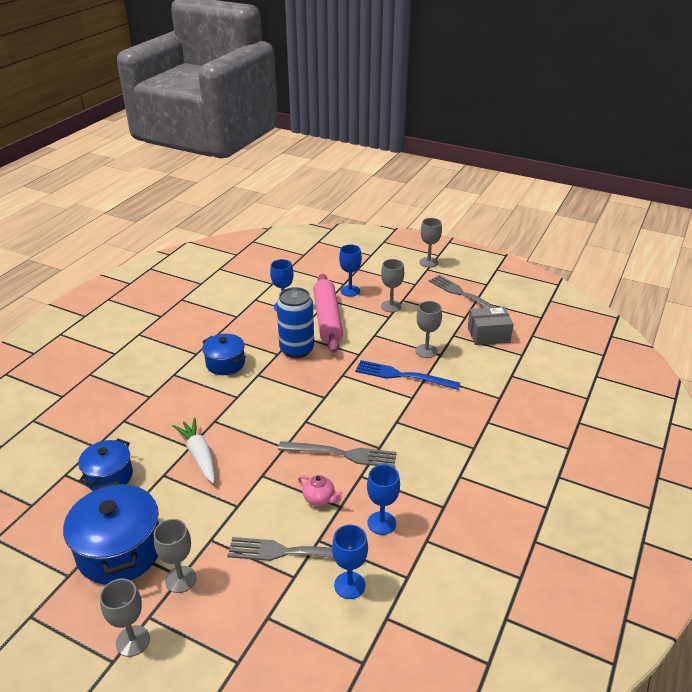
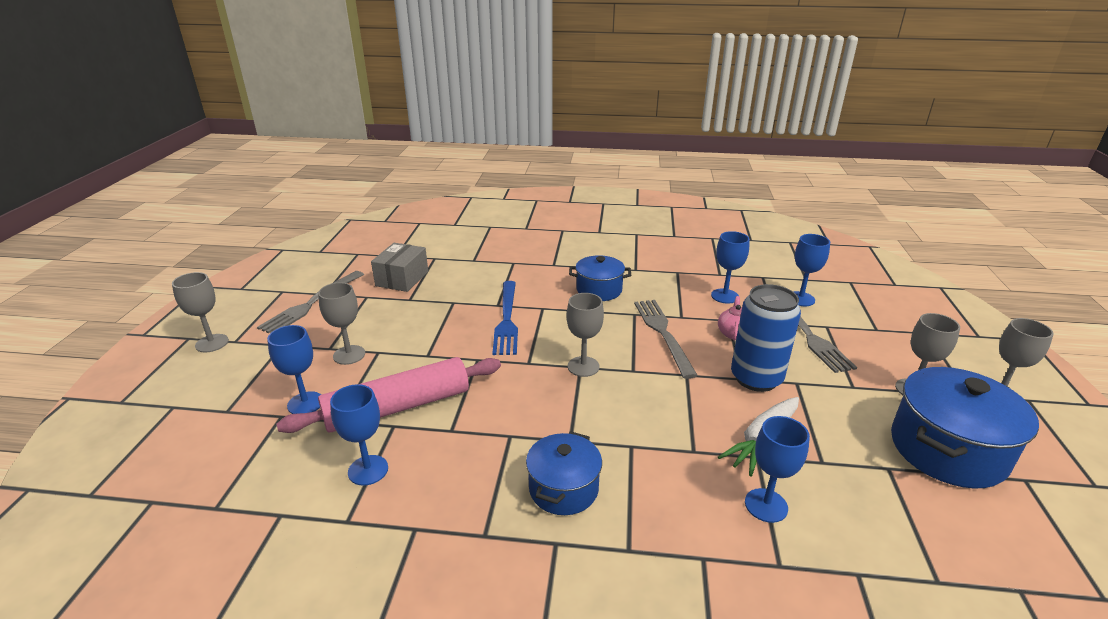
camera: 110 degrees left, 5 degrees down
blue pot [78,439,133,490] -> blue pot moved to [569,255,631,301]
blue can [277,287,314,358] -> blue can moved to [731,284,801,392]
grey goblet [415,301,442,358] -> grey goblet moved to [566,293,604,377]
grey box [468,307,513,345] -> grey box turned 45 degrees clockwise [371,243,428,292]
none -> blue goblet [745,416,810,523]

